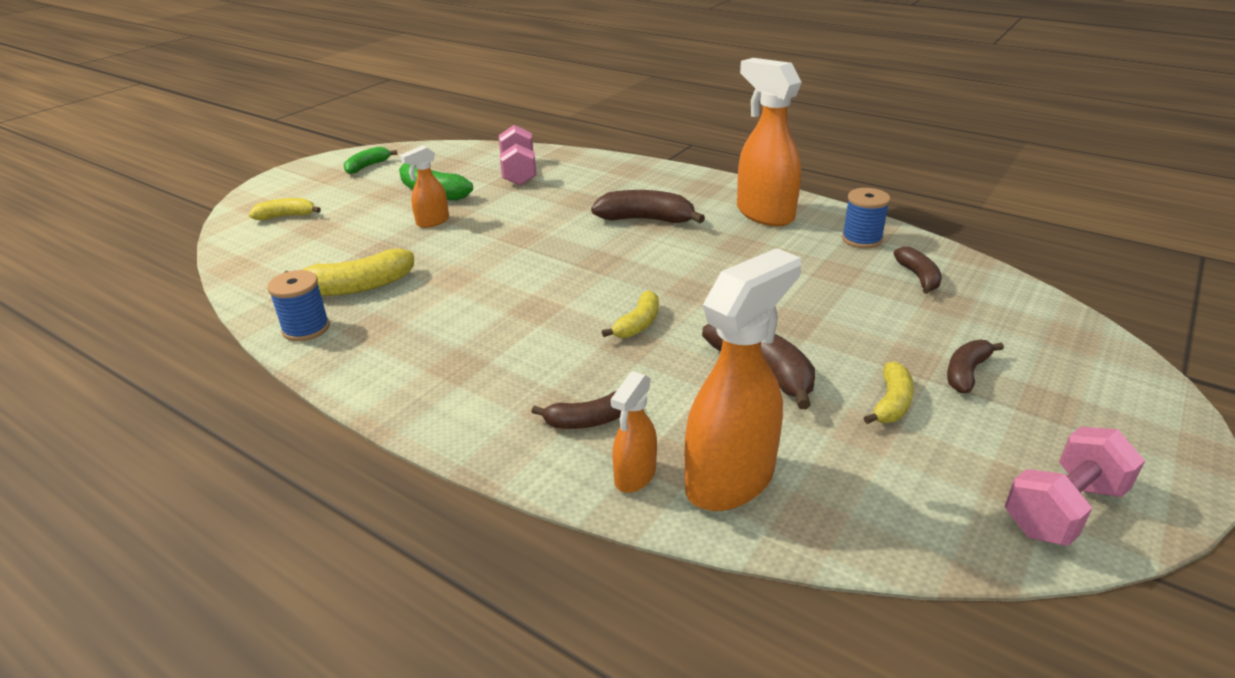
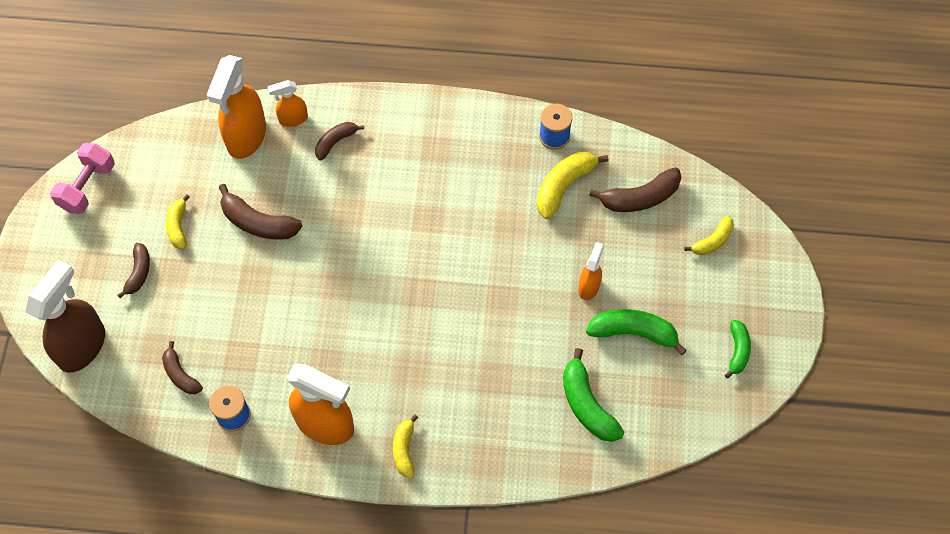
camera: 150 degrees right, 30 degrees up
pink dumbbell [499,125,537,186] -> green banana [563,348,624,442]
brown banana [591,190,705,223] -> brown banana moved to [589,167,682,212]
yellow banana [602,290,659,338] -> yellow banana moved to [393,414,418,478]
orange spray bottle [611,371,657,493] -> orange spray bottle turned 105 degrees counterclockwise [268,80,308,127]
none -> brown spray bottle [25,260,105,373]

